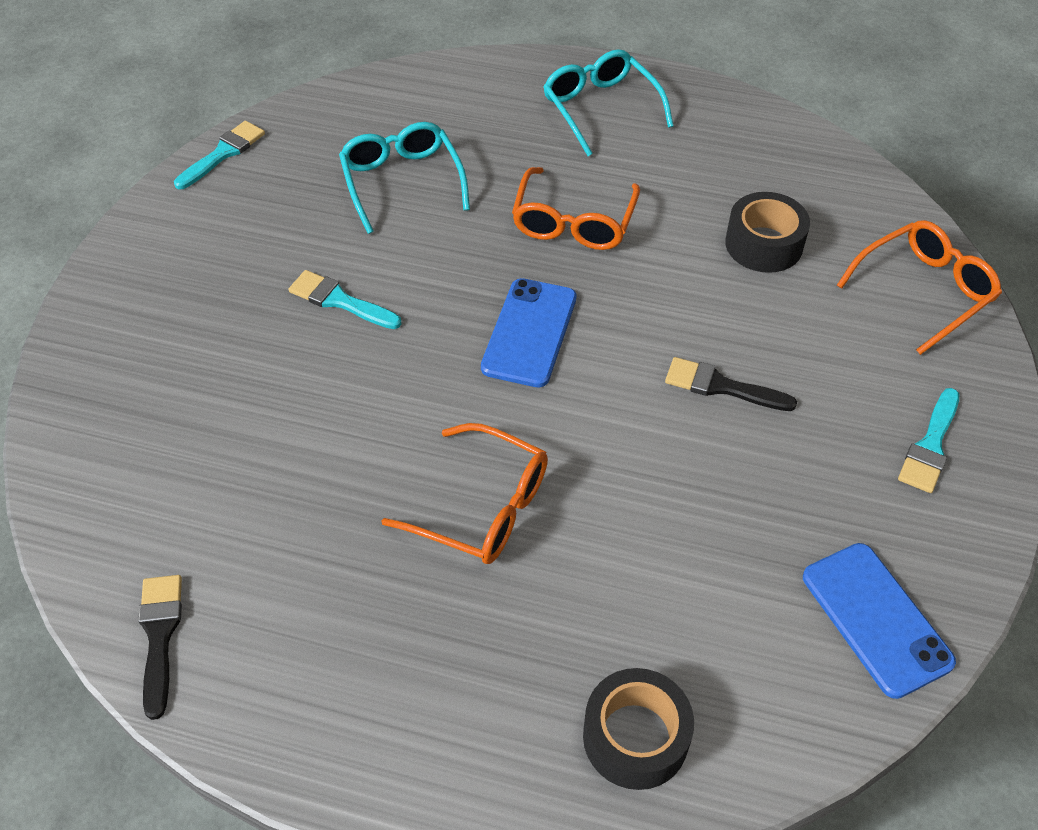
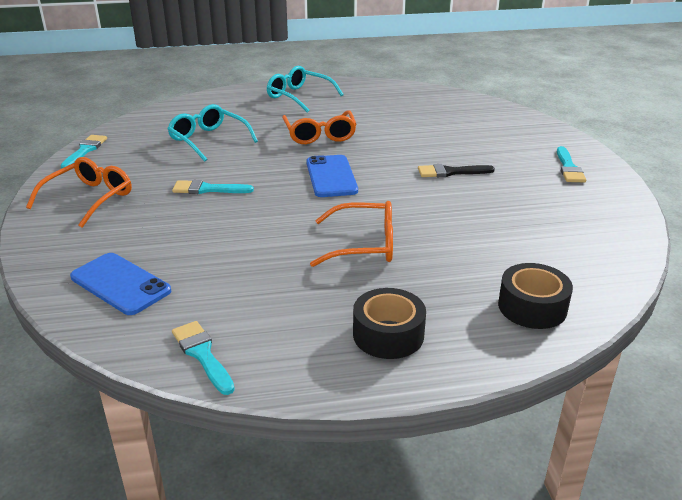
camera: 25 degrees left, 20 degrees down
black brush [138,575,182,720] -> turquoise brush [172,321,235,395]
black tape [725,192,810,273] -> black tape moved to [353,288,426,359]
blue phone [803,543,956,699] -> blue phone moved to [70,253,171,315]
orange glasses [837,220,1002,355] -> orange glasses moved to [26,157,132,228]

